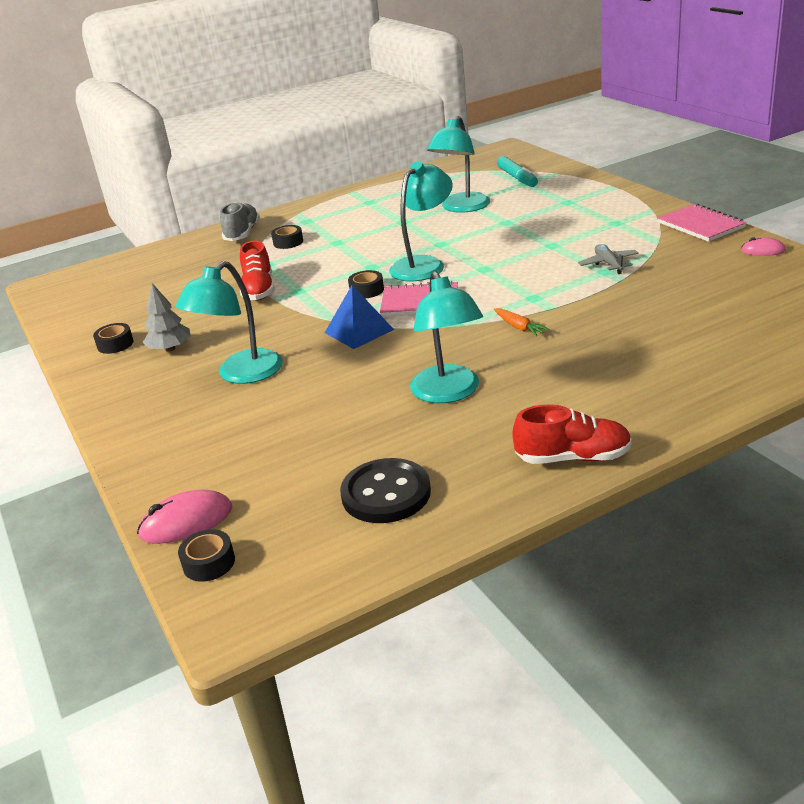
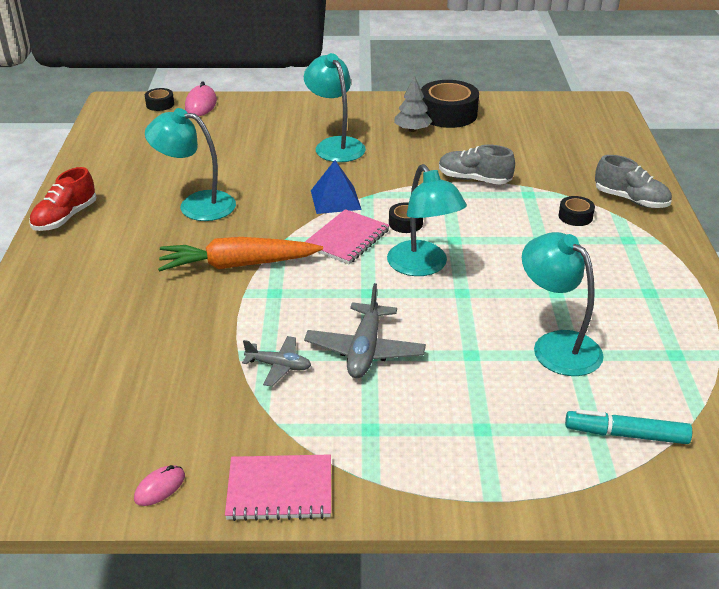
camera: 115 degrees right, 5 degrees up
black tape [93,323,134,354] -> black tape [421,80,479,128], size x2.04
red shoe [240,240,275,301] -> grey shoe [439,145,515,185]
black button [340,458,431,523] -> none
orange carrot [494,308,550,336] -> orange carrot [158,237,323,272], size x2.33
none -> grey plane [304,283,426,378]

